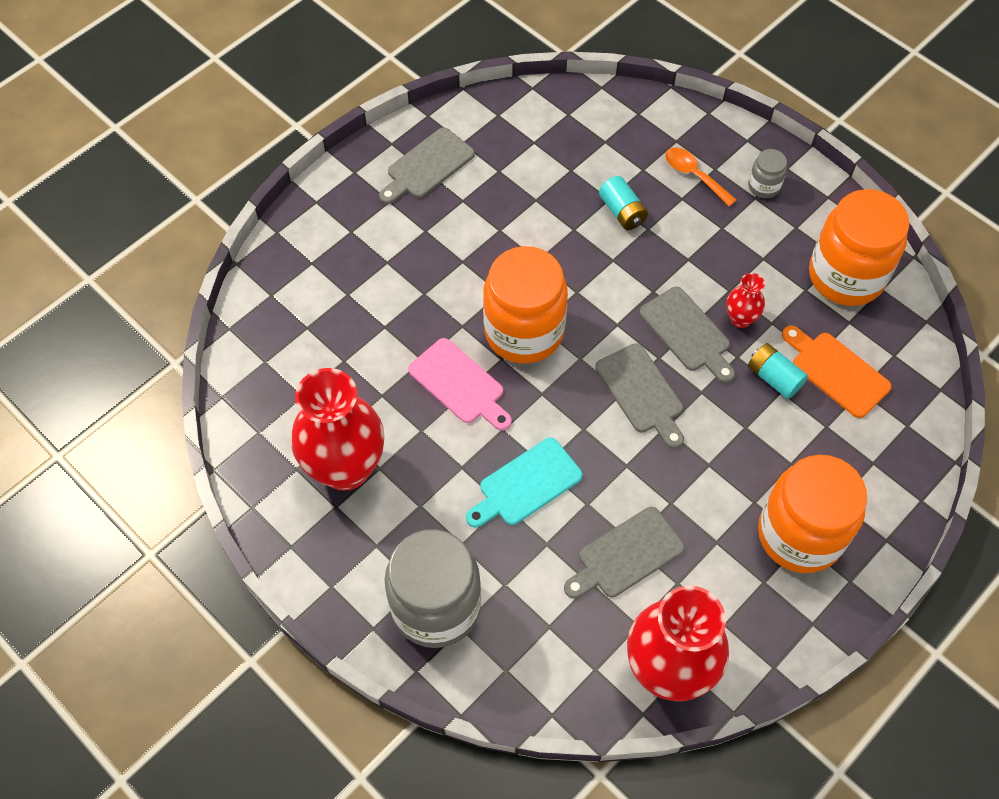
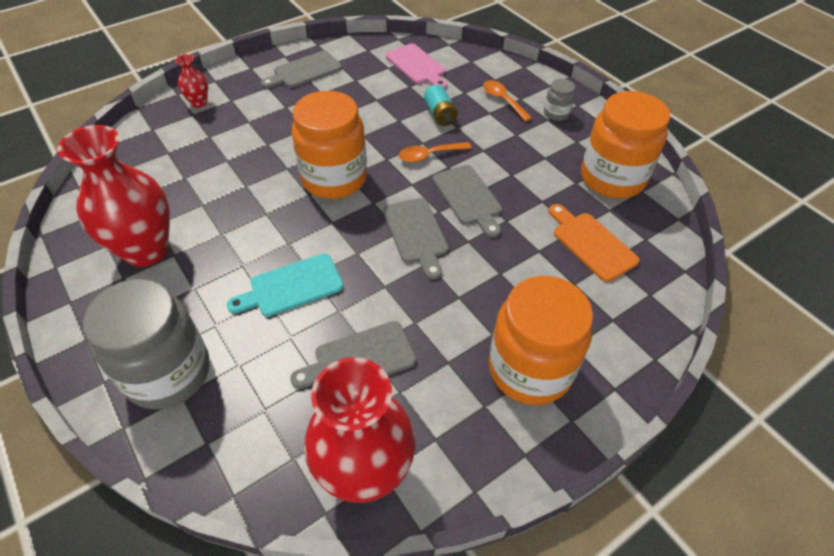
camera: 10 degrees right, 10 degrees down
pink cutting board [408,338,512,431] -> pink cutting board moved to [386,44,447,89]
red vase [726,273,765,328] -> red vase moved to [175,54,208,108]
turquoise battery [748,343,808,399] -> none
none -> orange spoon [399,142,471,162]

